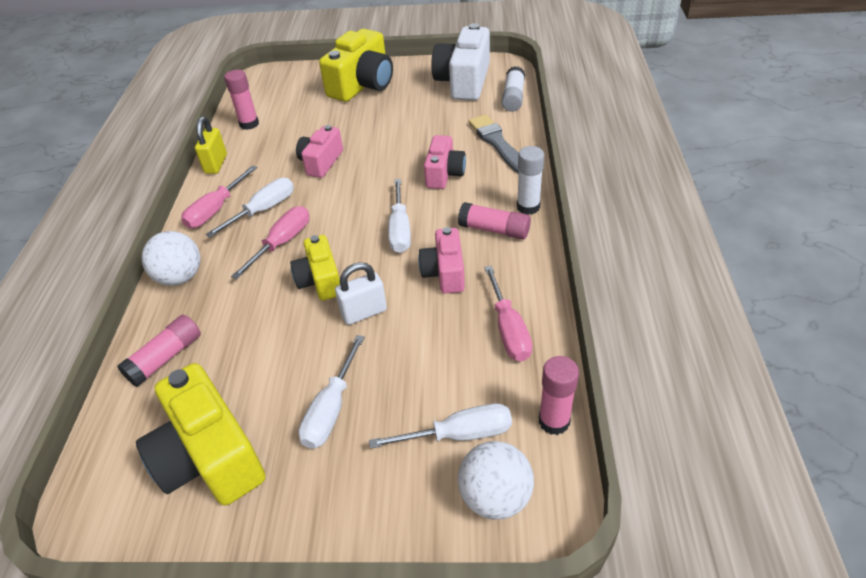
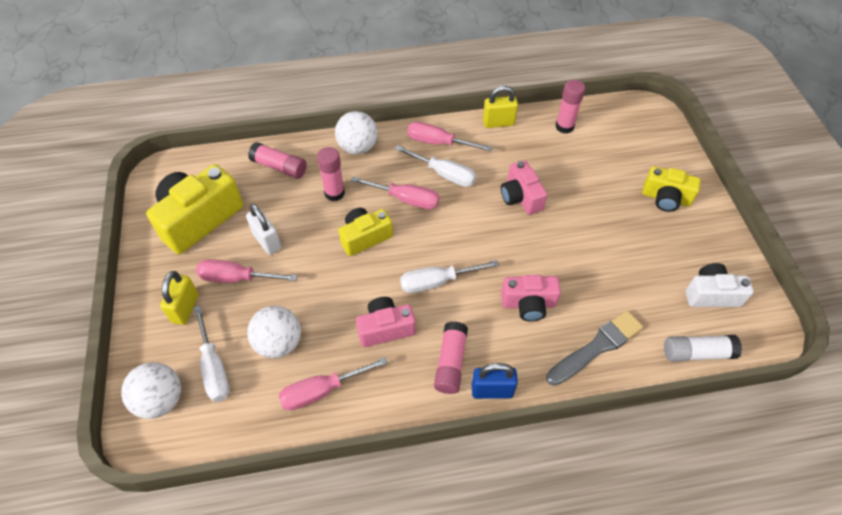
camera: 75 degrees right, 10 degrees up
pink camera [296,125,343,178] -> pink camera turned 120 degrees counterclockwise [501,160,547,215]
white screwdriver [298,335,365,449] -> pink screwdriver [196,259,297,283]
yellow camera [319,29,393,102] -> yellow camera [642,166,701,212], size x0.60
white padlock [335,262,387,325] -> white padlock moved to [246,204,281,255]
white camera [431,23,490,101] -> white camera [686,263,754,307], size x0.60
white glue stick [517,146,544,215] -> blue padlock [472,363,518,399]
pink glue stick [539,356,579,435] -> pink glue stick moved to [317,147,345,201]
none -> yellow padlock [160,271,199,325]
none -> white ball [247,306,301,358]

